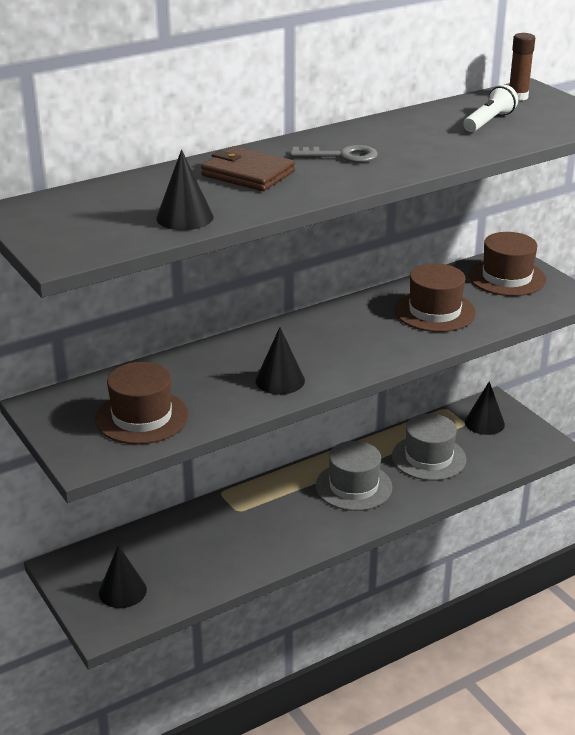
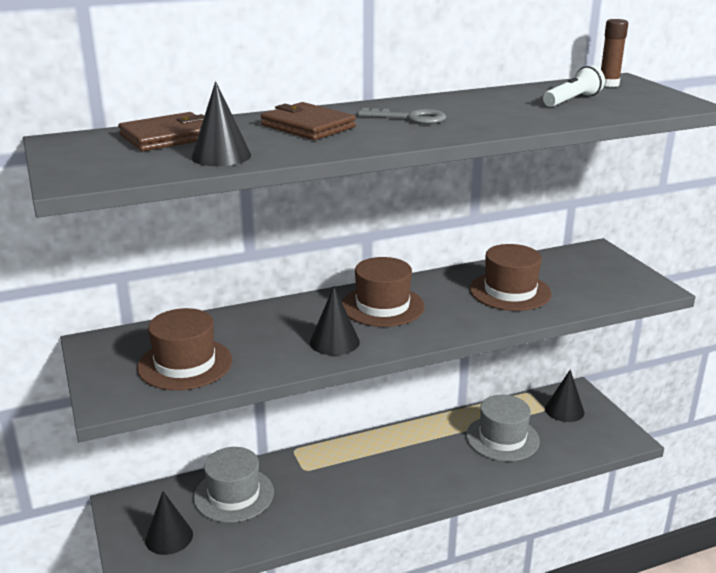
camera: 10 degrees right, 5 degrees down
grey hat [316,441,392,511] -> grey hat moved to [194,447,274,523]
brown hat [468,232,546,296] -> brown hat moved to [342,257,425,327]
none -> brown wallet [118,112,204,151]

